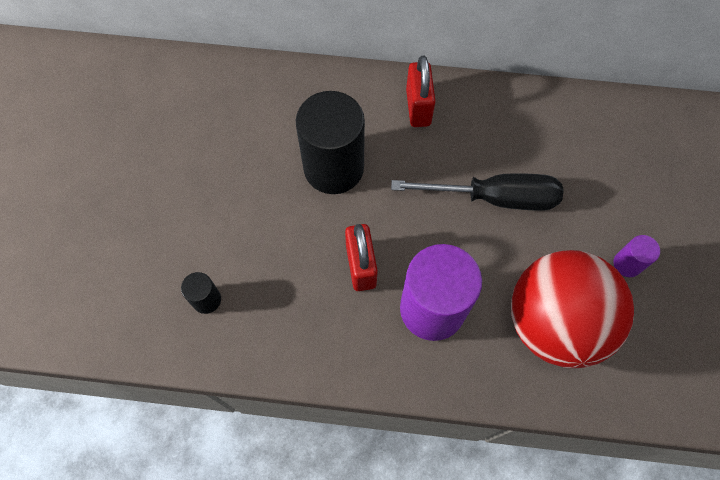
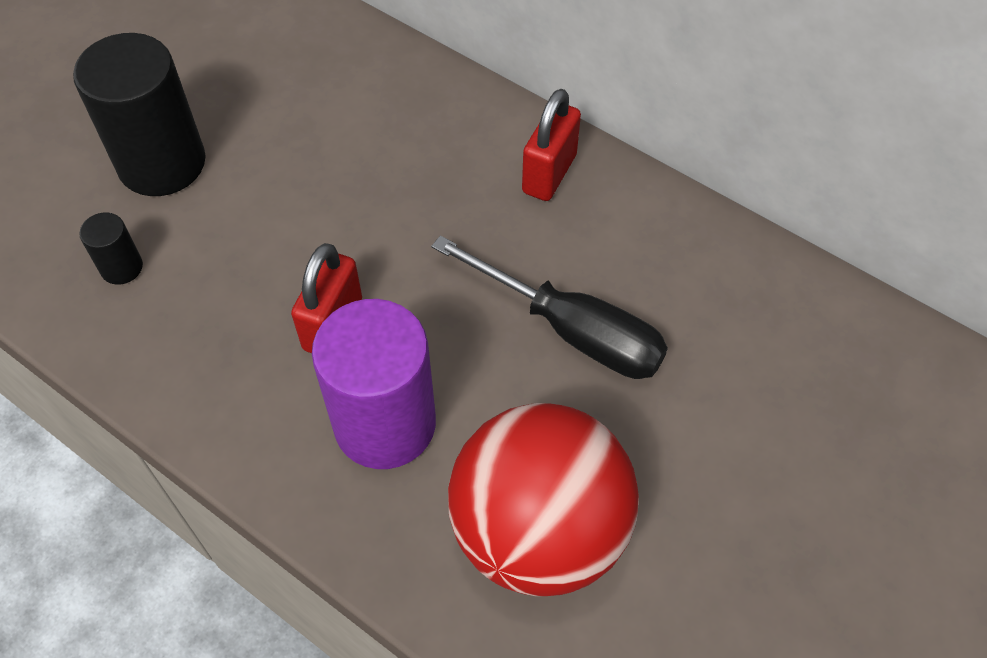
camera: 30 degrees right, 10 degrees down
black cylinder [296,91,365,194] -> black cylinder moved to [73,33,205,196]
purple cylinder [614,235,660,277] -> none

